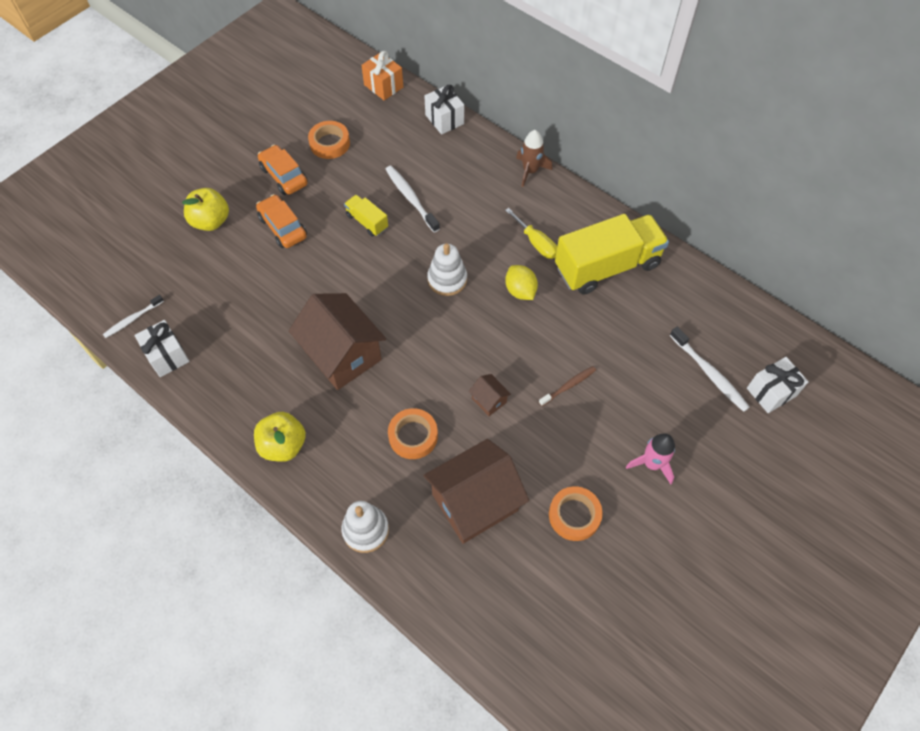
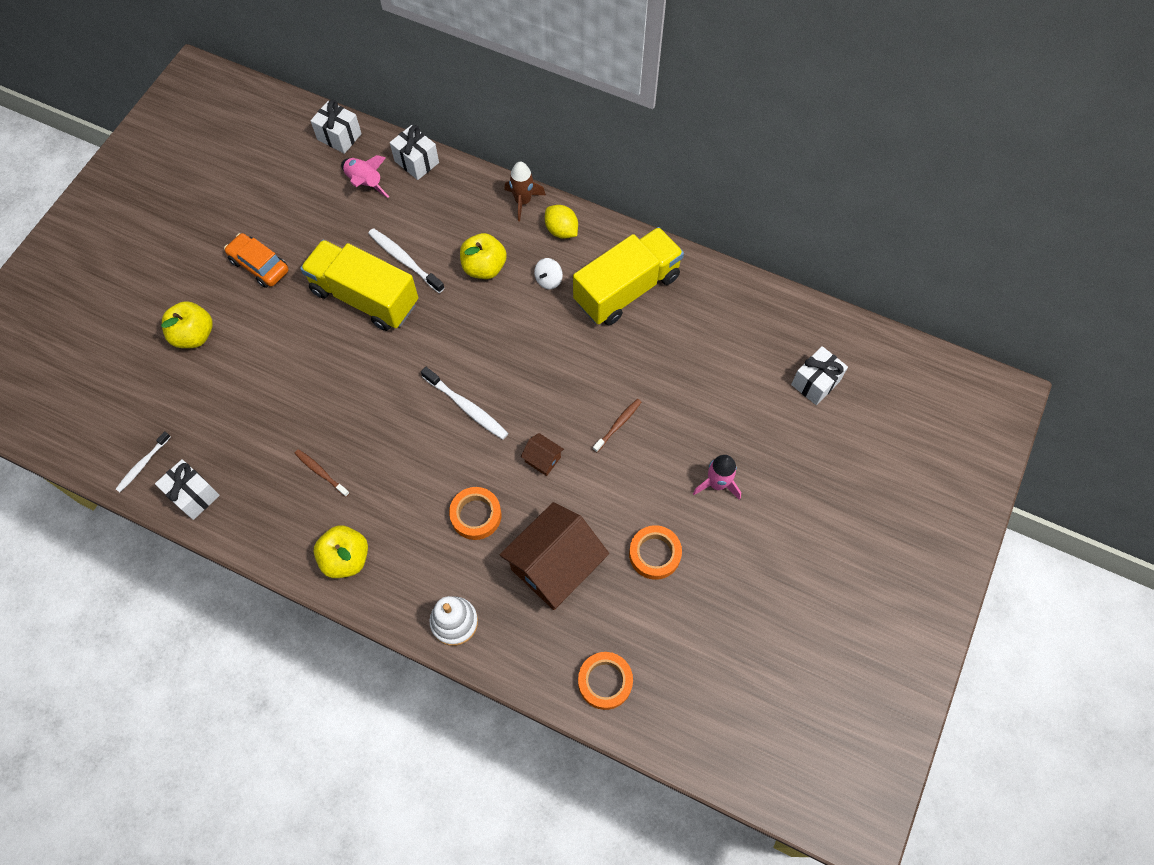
camera: 15 degrees left, 5 degrees up
orange car [256,194,307,248] -> none
brown house [289,293,386,390] -> none
orange tape [308,121,350,159] -> orange tape moved to [578,652,633,710]
yellow truck [344,195,388,237] -> yellow truck [300,240,418,331], size x2.17
orange gift [361,51,403,100] -> white gift [310,99,362,154]
white stacking toy [427,243,467,296] -> none
yellow screwdriver [505,208,557,259] -> white spinning top [534,258,563,289]
yellow lemon [505,265,538,300] -> yellow lemon moved to [545,205,578,239]
white toothbrush [670,327,750,412] -> white toothbrush moved to [421,367,509,440]
none -> brown toothbrush [294,449,350,497]
none -> pink rocket [341,155,389,198]
none -> yellow apple [460,233,507,279]

